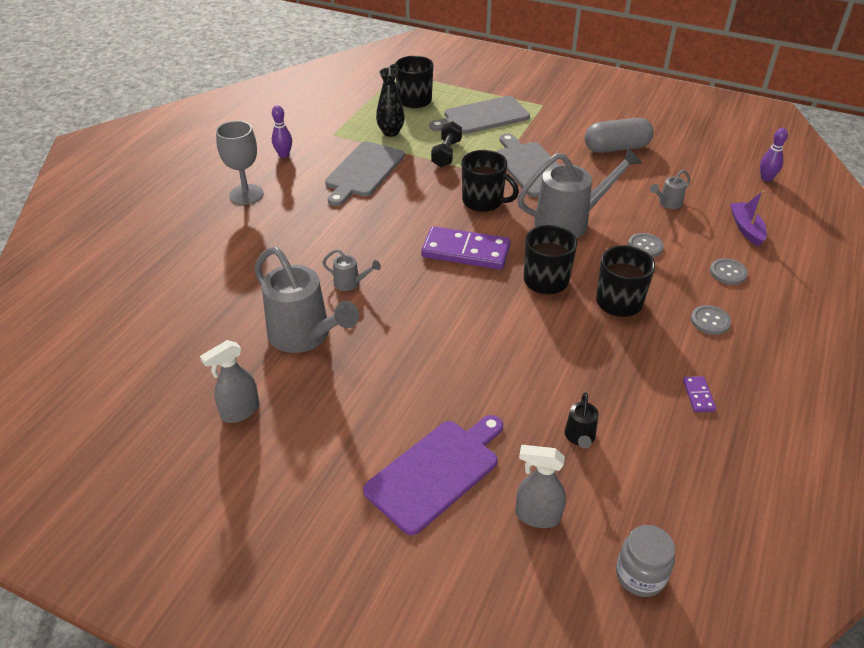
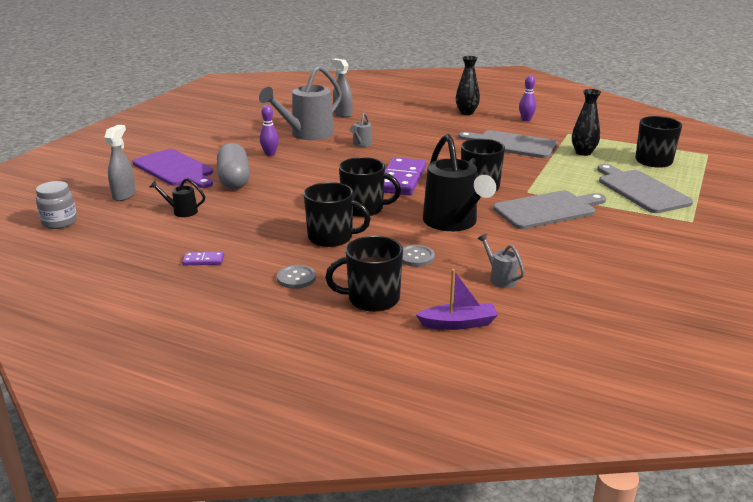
camera: 90 degrees right, 15 degrees down
grey spray bottle [200,340,259,423] -> grey spray bottle moved to [331,58,353,118]
grey goblet [216,121,263,205] -> black vase [456,56,480,115]
black dumbbell [431,121,462,167] -> none
grey watering can [517,147,642,238] -> black watering can [423,134,496,231]
grey capsule [585,118,654,153] -> grey capsule moved to [217,143,250,189]
grey button [710,258,748,285] -> black mug [325,236,403,312]
purple bowling pin [760,128,788,182] -> purple bowling pin moved to [260,105,279,156]

